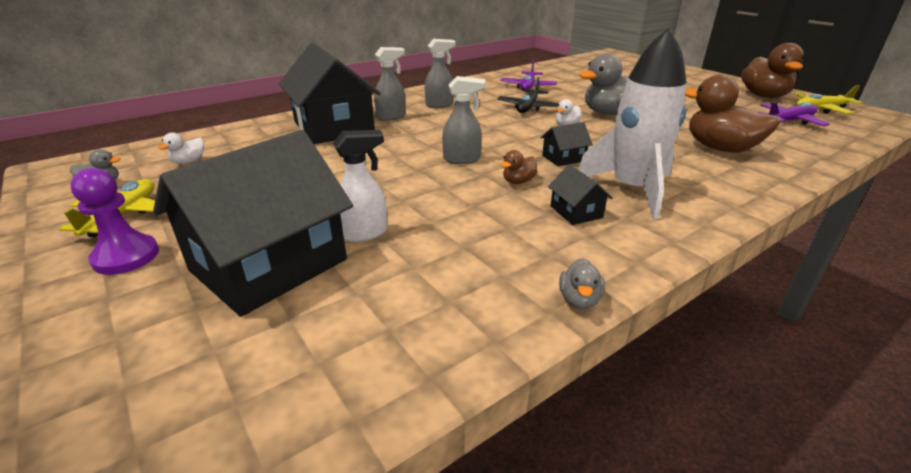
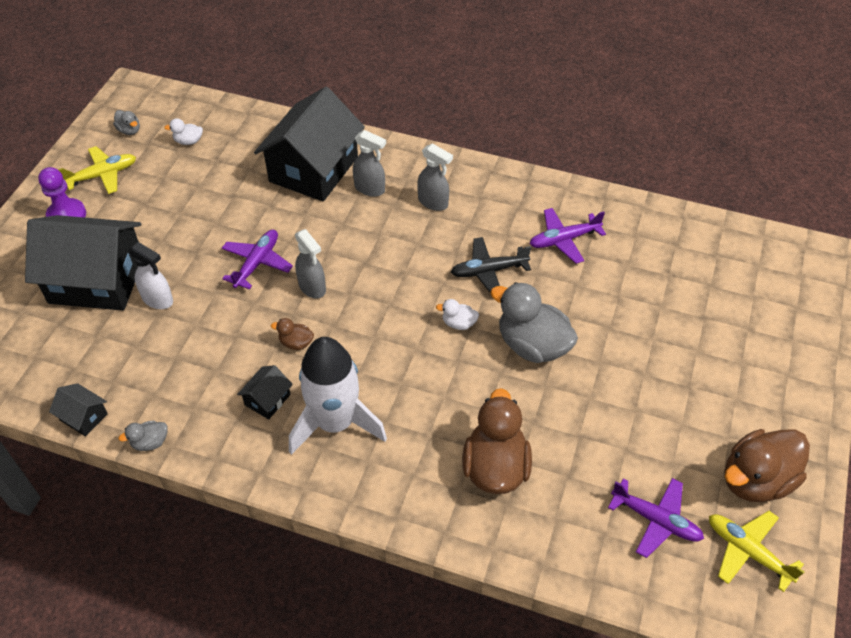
camera: 55 degrees right, 20 degrees up
black house [540,122,593,166] -> black house moved to [49,383,108,437]
none -> purple plane [222,230,293,290]

